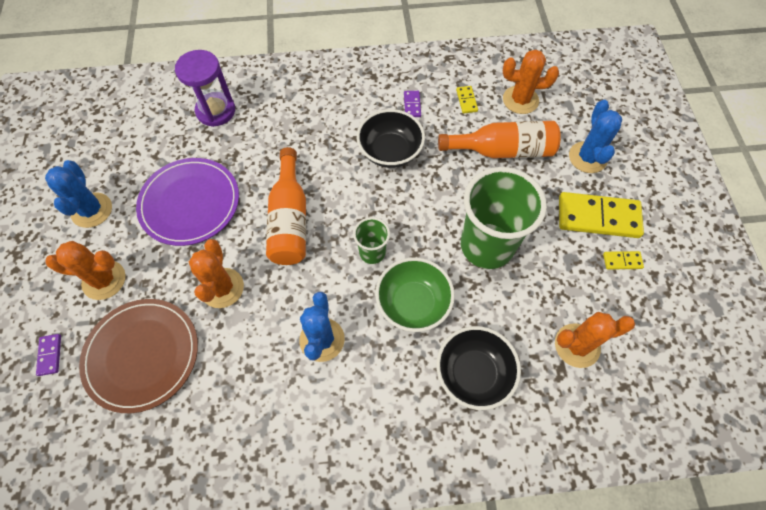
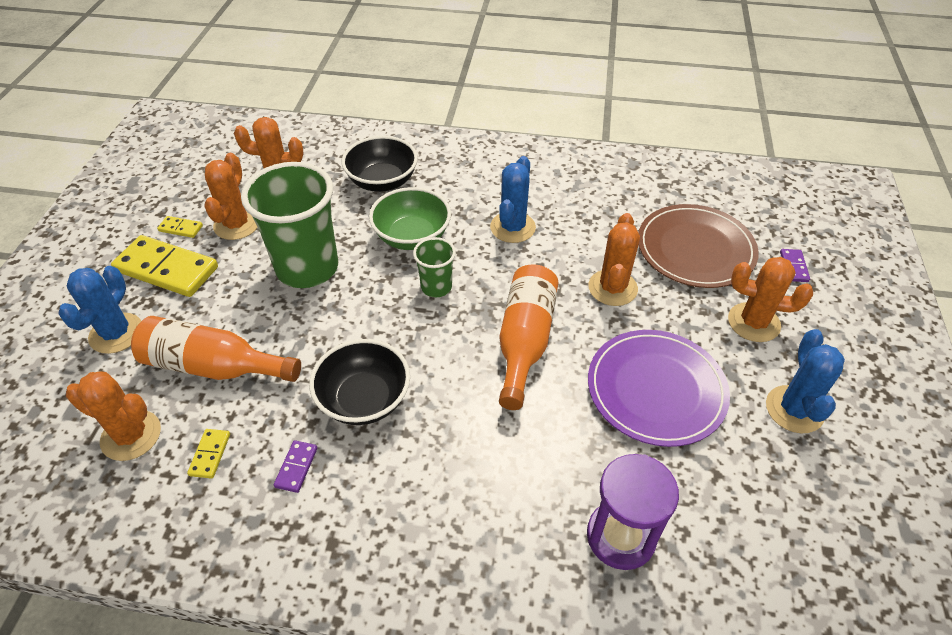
camera: 165 degrees left, 15 degrees down
none -> orange cactus [204,153,258,240]

